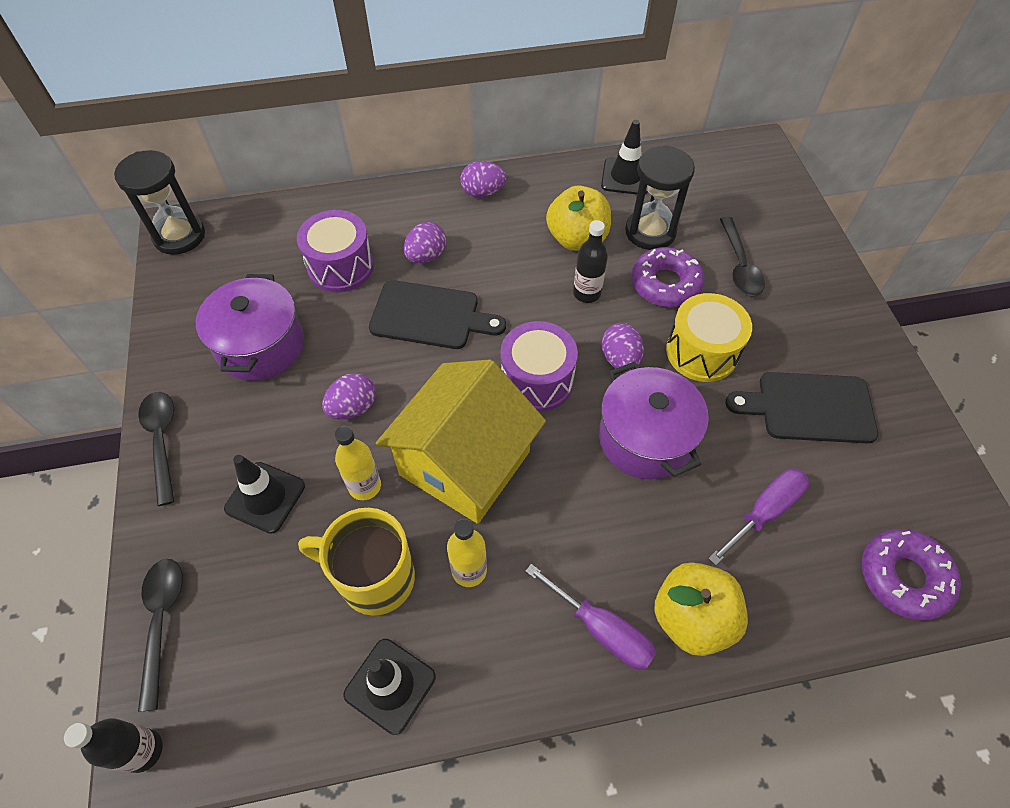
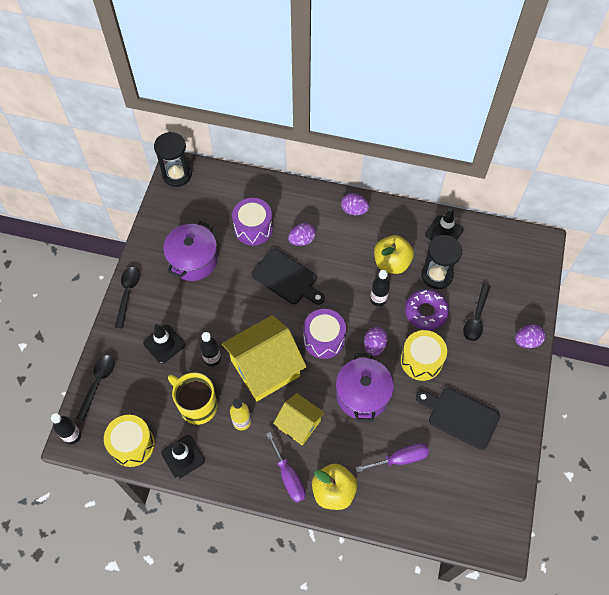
camera: 25 degrees right, 5 degrees up
purple egg [322,373,376,419] -> purple egg moved to [515,324,546,348]
yellow bottle [335,426,381,500] -> black bottle [200,332,221,367]
purple donut [862,529,961,621] -> none
none -> yellow drum [104,415,155,467]
none -> yellow house [273,393,325,445]

